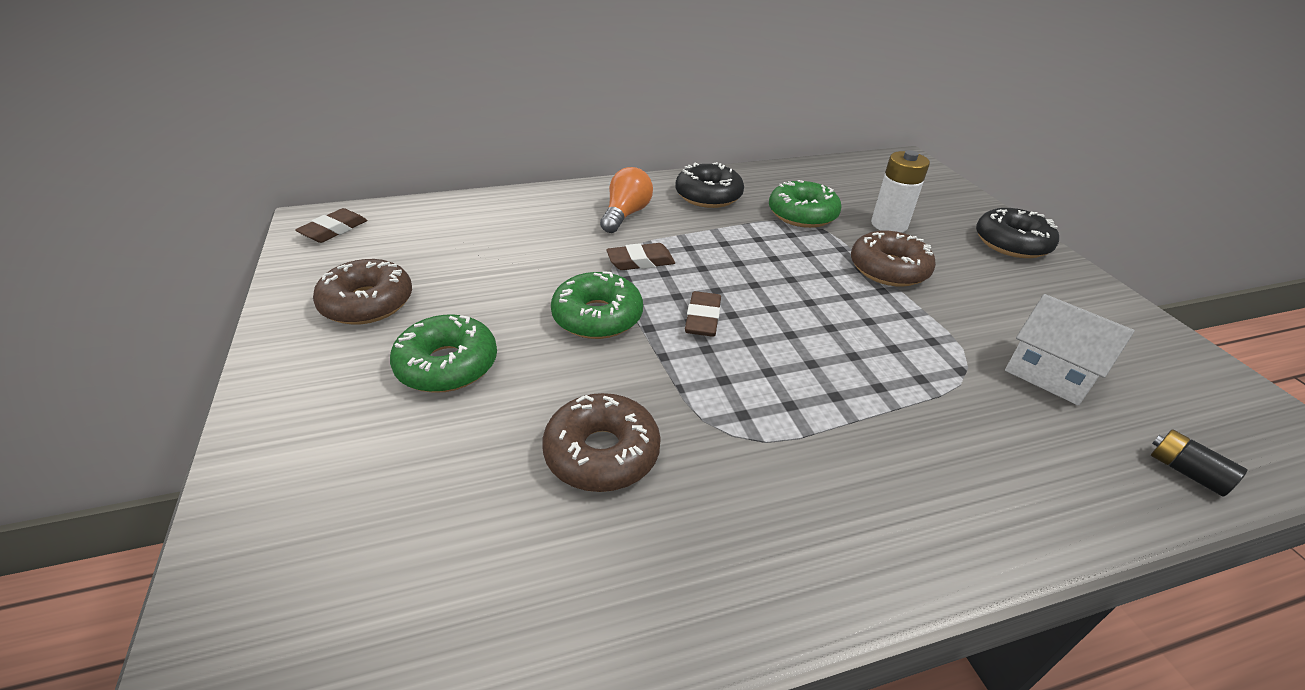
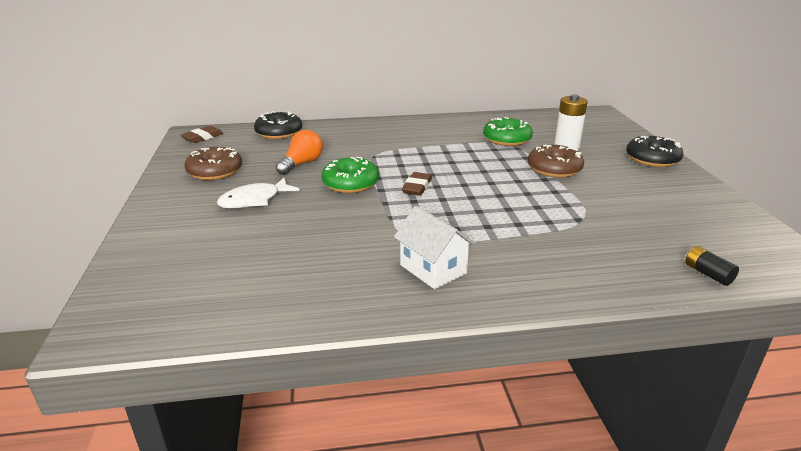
camera: 10 degrees right, 10 degrees down
green donut [390,314,497,393] -> white fish [217,178,300,209]
brown donut [542,393,661,492] -> none
orange light bulb [600,167,653,233] -> orange light bulb moved to [276,130,323,175]
brown eraser [606,243,675,270] -> none
black donut [675,162,744,208] -> black donut moved to [254,111,302,139]
white house [1005,294,1135,405] -> white house moved to [394,206,475,289]

